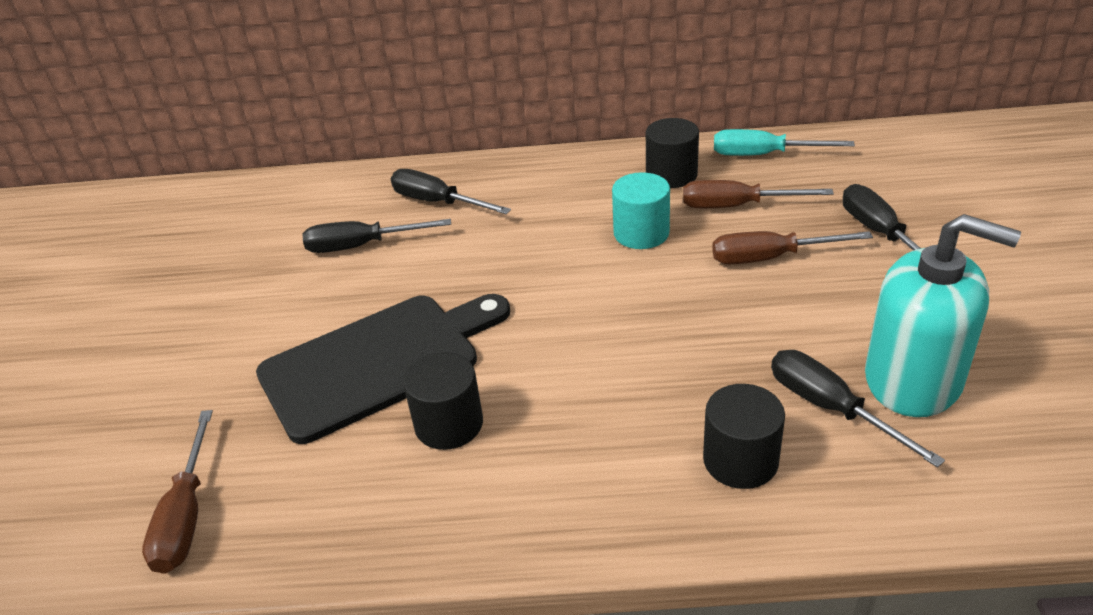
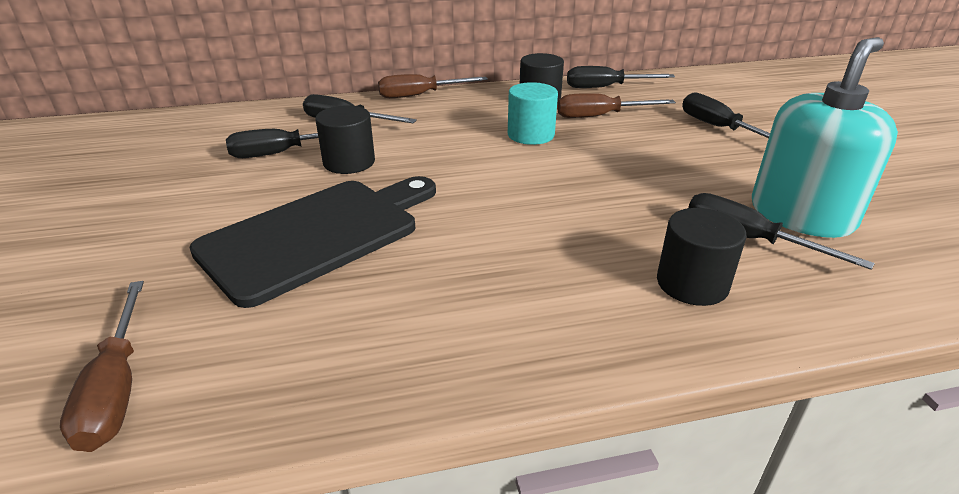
camera: 15 degrees left, 5 degrees down
black cylinder [403,352,483,450] -> black cylinder moved to [315,105,375,174]
brown screwdriver [712,231,873,264] -> brown screwdriver moved to [378,74,488,98]
turquoise screwdriver [714,129,855,156] -> black screwdriver [567,66,675,88]
turquoise soap dispenser [865,214,1021,417] -> turquoise soap dispenser turned 60 degrees counterclockwise [752,37,898,238]

